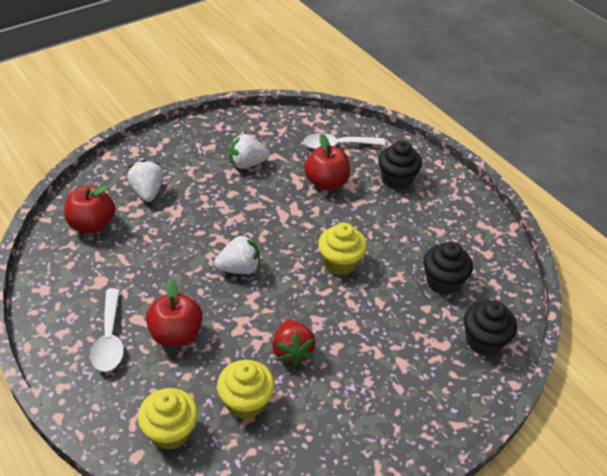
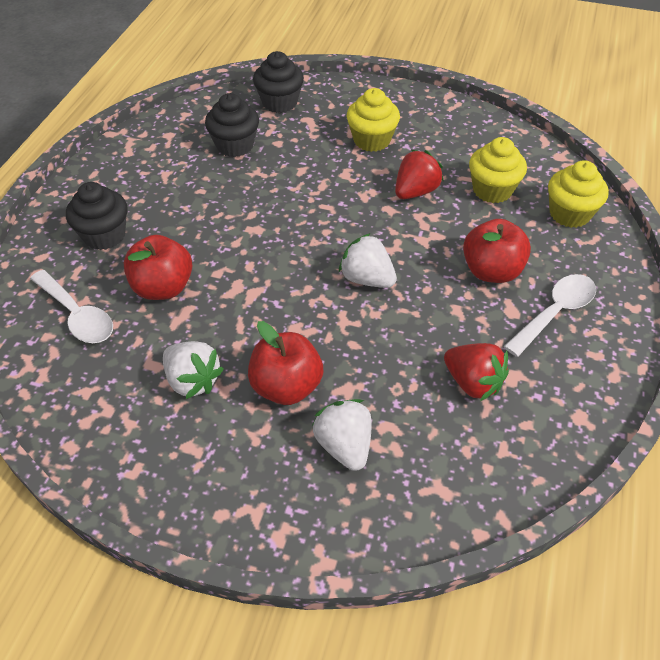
camera: 125 degrees left, 5 degrees up
red apple [64,185,115,233] -> red apple moved to [248,321,323,405]
white strawberry [127,160,164,202] -> white strawberry turned 120 degrees clockwise [313,399,371,471]
yellow cupcake [318,223,367,275] -> yellow cupcake moved to [347,88,400,152]
none -> red strawberry [444,343,509,401]

